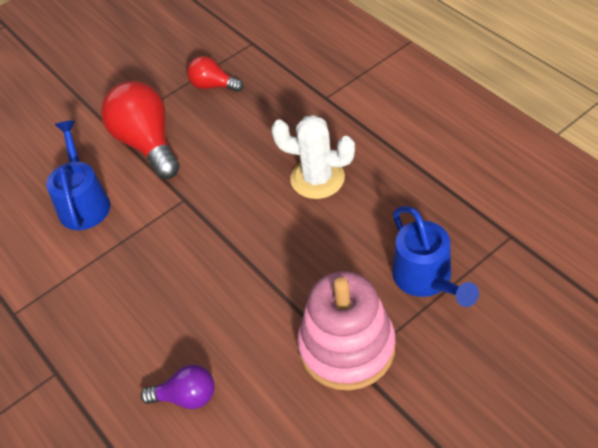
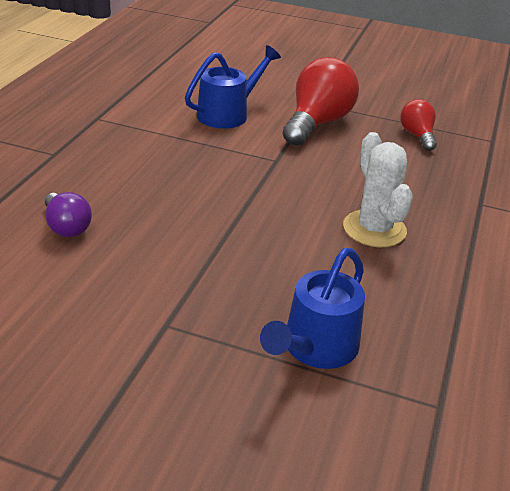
camera: 50 degrees right, 15 degrees down
pink stacking toy [297,271,395,391] -> none

